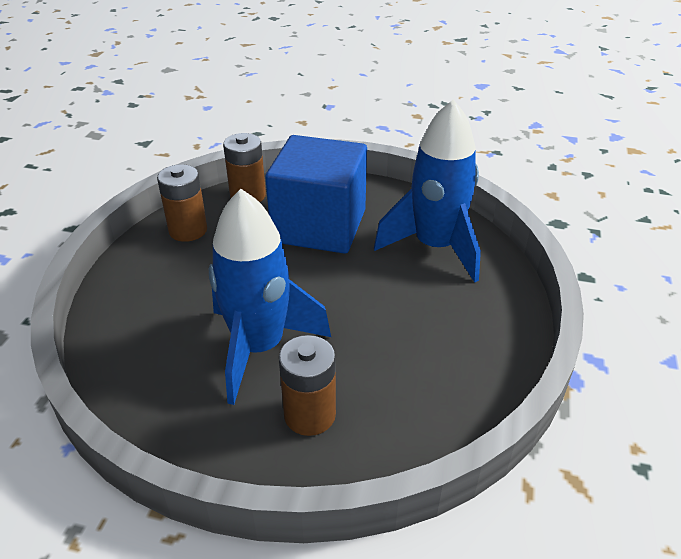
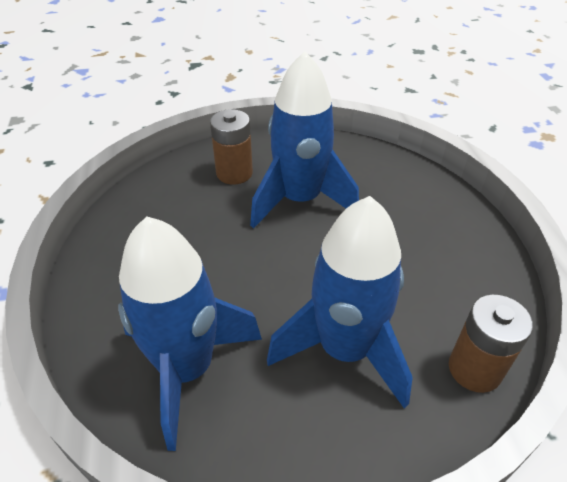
camera: 155 degrees right, 5 degrees up
brown battery [157,164,207,242] -> none
blue cube [265,135,367,254] -> blue rocket [267,196,413,408]

